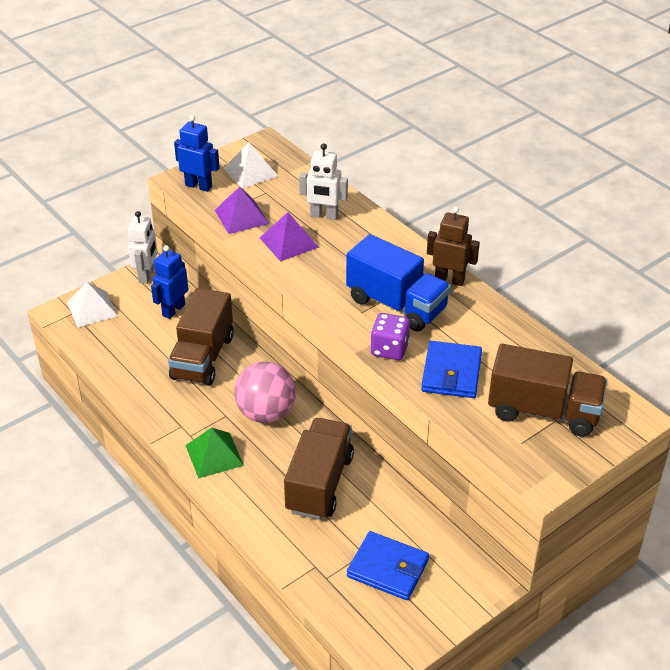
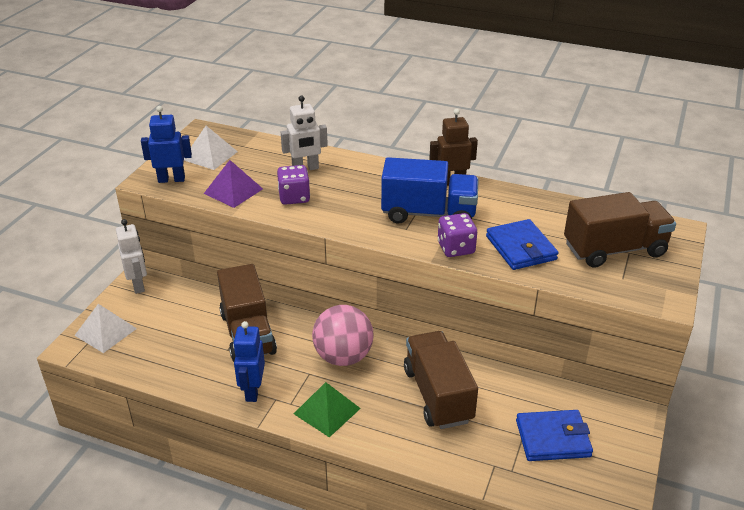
camera: 30 degrees left, 5 degrees down
blue robot [151,245,188,319] -> blue robot moved to [233,321,265,402]
purple pyramid [260,212,319,262] -> purple dice [277,165,310,205]

